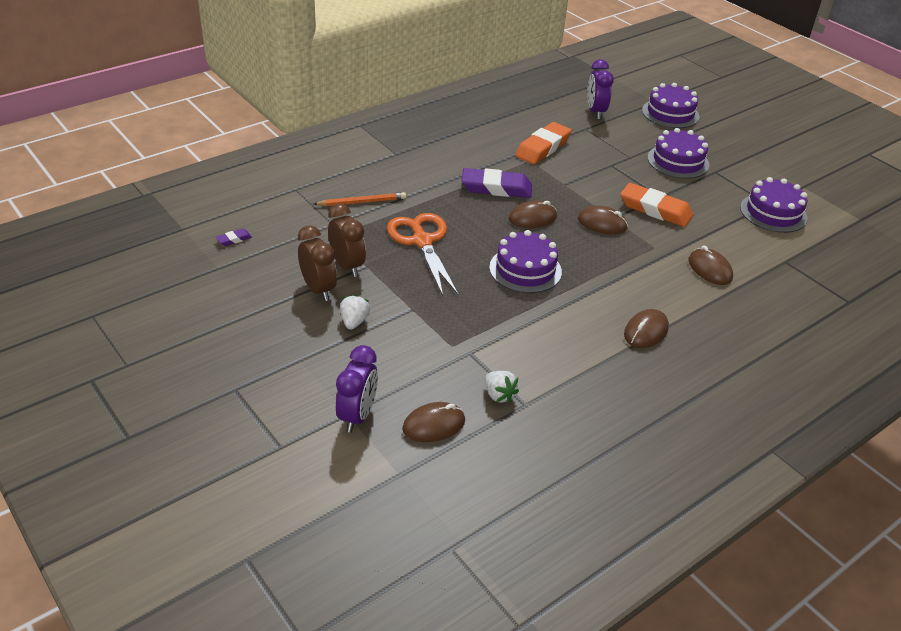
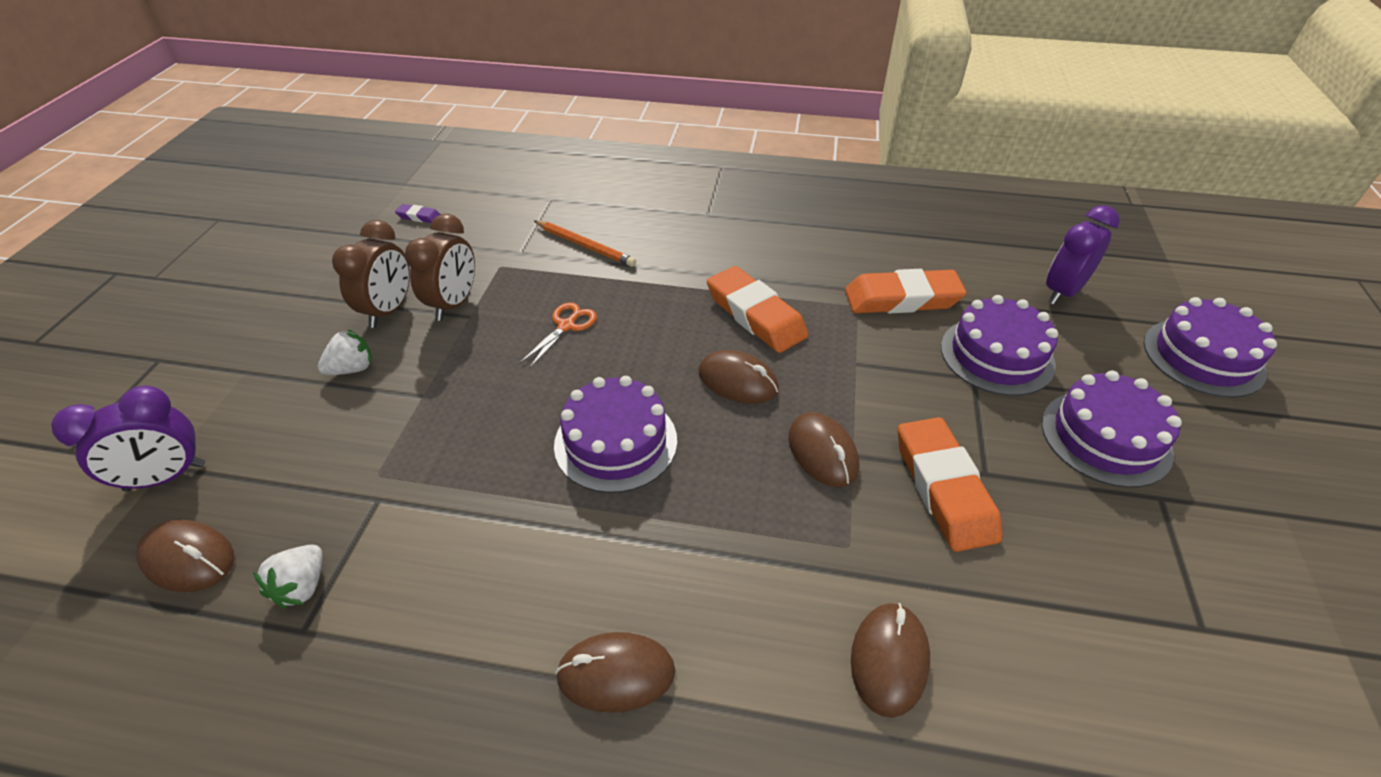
camera: 50 degrees right, 5 degrees up
orange scissors [387,213,459,296] -> orange scissors [519,302,597,369], size x0.50
purple eraser [461,168,532,198] -> orange eraser [707,266,808,353]
purple cake [740,177,808,233] -> purple cake moved to [941,295,1058,396]

